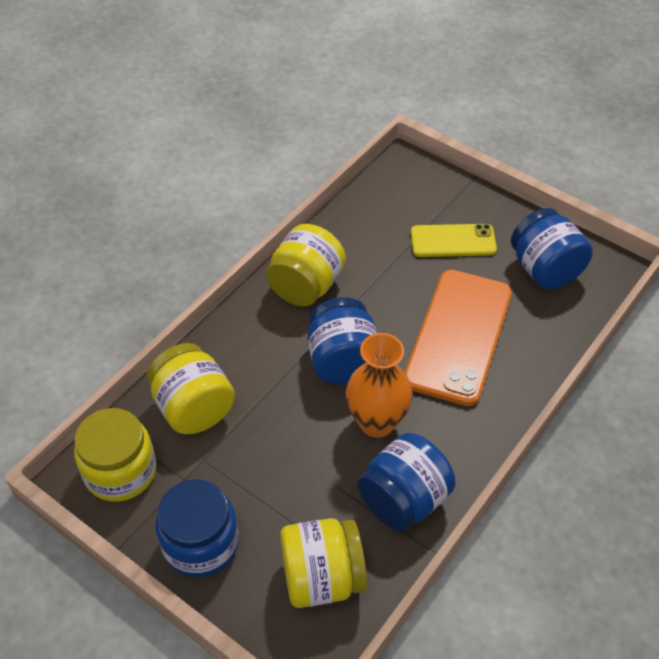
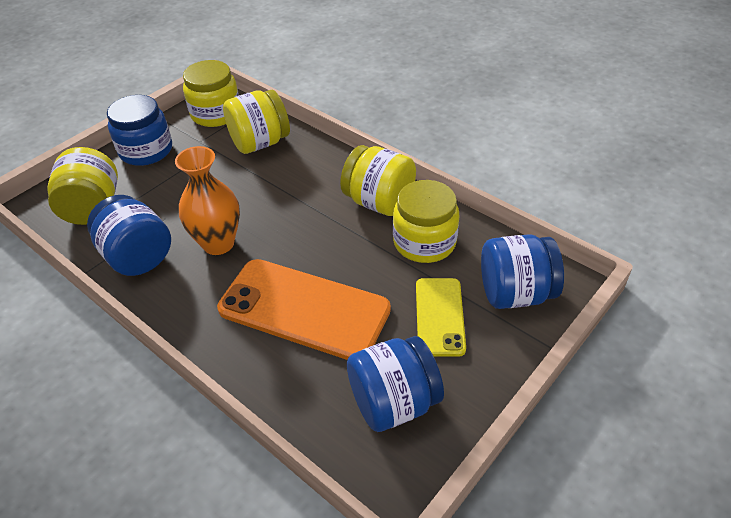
camera: 95 degrees right, 5 degrees down
blue jar [307,297,377,385] -> blue jar moved to [481,234,564,309]
none -> yellow jar [393,180,459,263]

